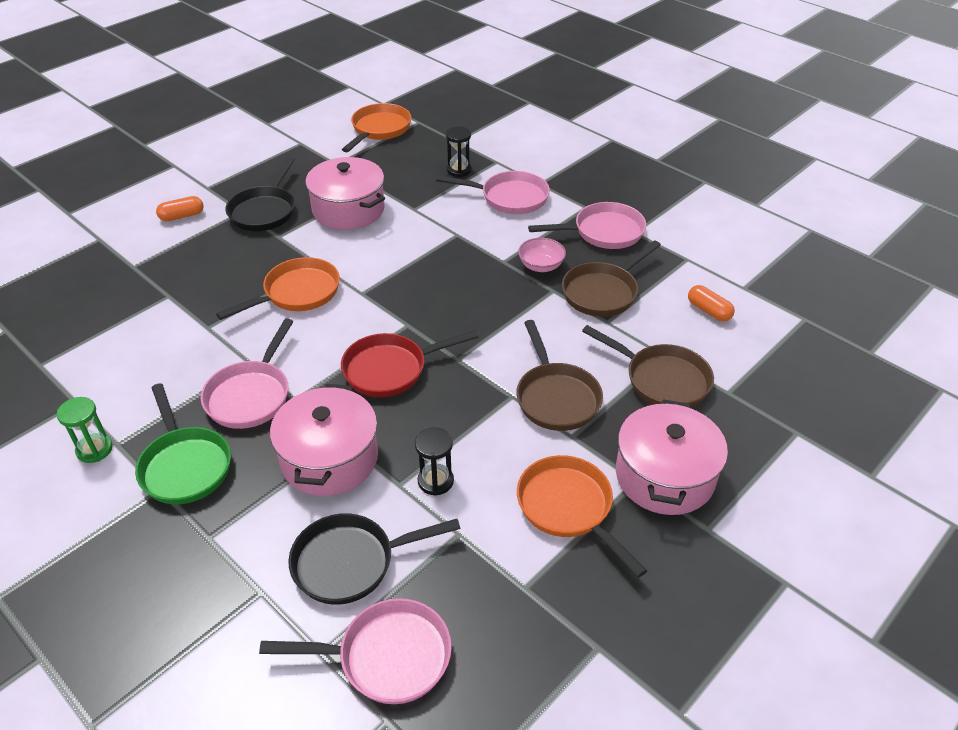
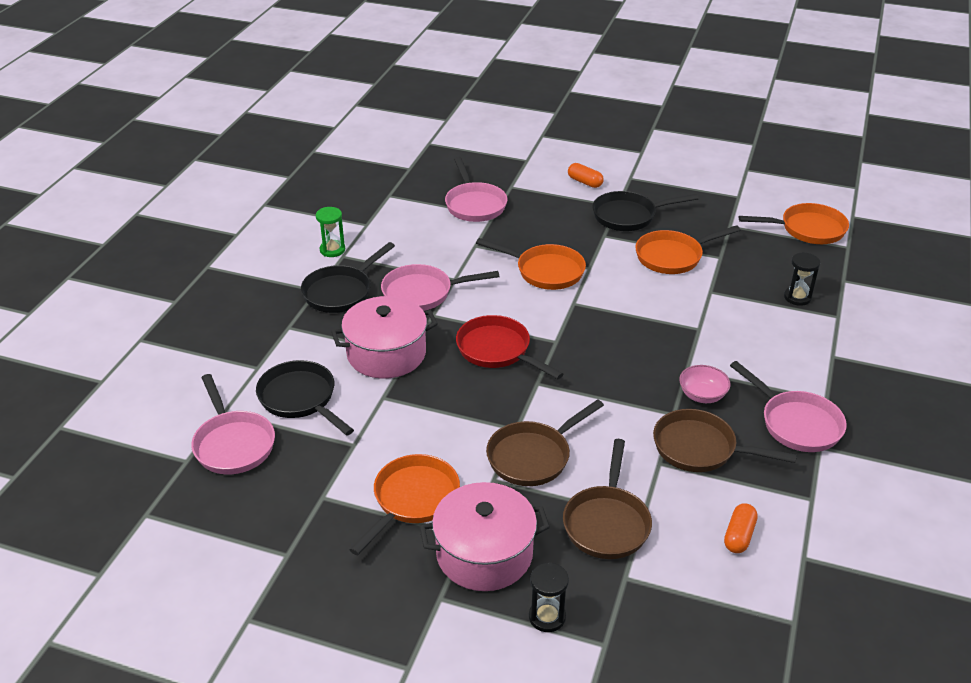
camera: 65 degrees right, 5 degrees down
green pan [135,383,231,504] -> black pan [301,242,395,313]
pink pot [306,157,385,230] -> orange pan [635,225,740,274]
black hourglass [415,428,454,496] -> black hourglass moved to [529,562,569,632]
pink pan [436,171,550,214] -> pink pan moved to [445,157,507,222]

